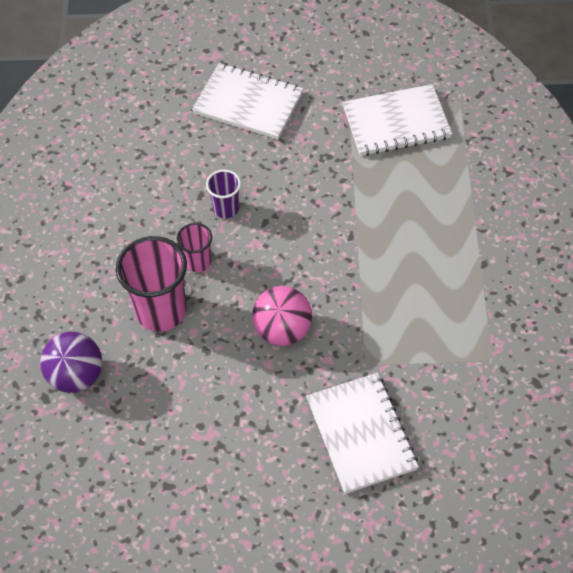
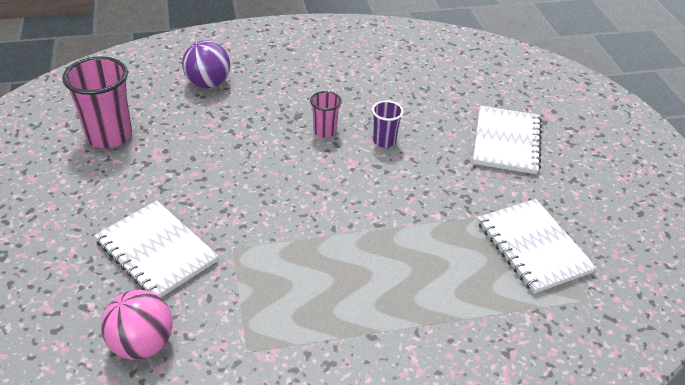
camera: 75 degrees right, 15 degrees down
pink cup [116,236,187,332] -> pink cup moved to [62,56,132,149]
pink ball [252,286,312,346] -> pink ball moved to [101,290,173,360]
white notebook [306,373,419,494] -> white notebook turned 75 degrees clockwise [94,200,219,297]

